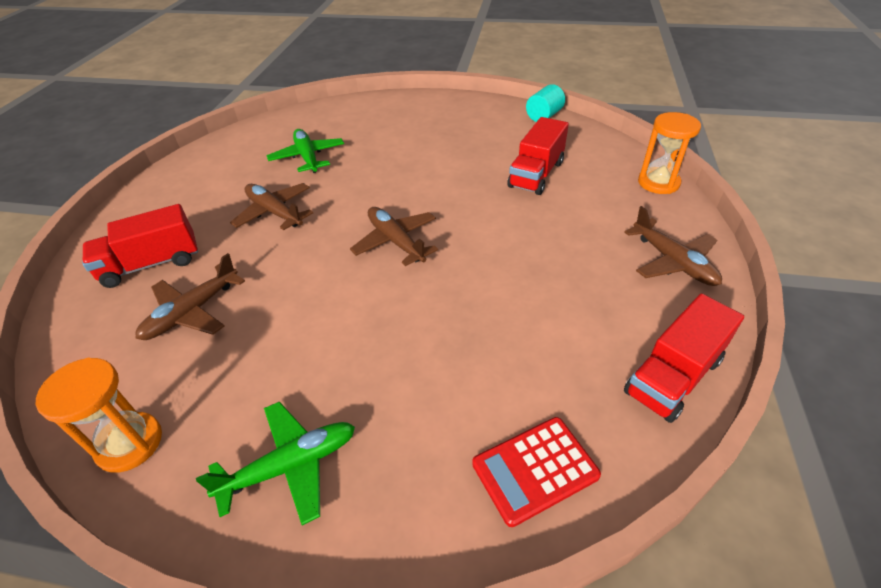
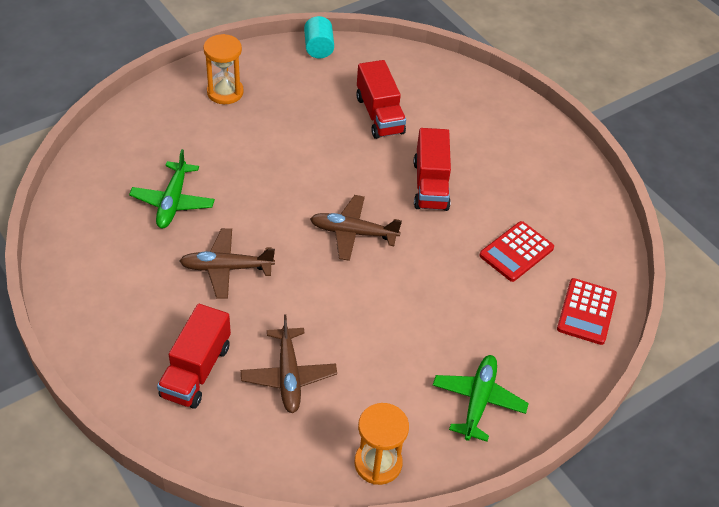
camera: 50 degrees left, 5 degrees up
green plane [267,129,344,173] -> green plane turned 105 degrees counterclockwise [129,149,215,228]
brown plane [624,206,722,286] -> none
red truck [624,293,744,423] -> red truck moved to [413,128,451,211]
orange hourglass [638,112,701,194] -> orange hourglass moved to [203,34,244,104]
none -> red calculator [479,221,554,282]

